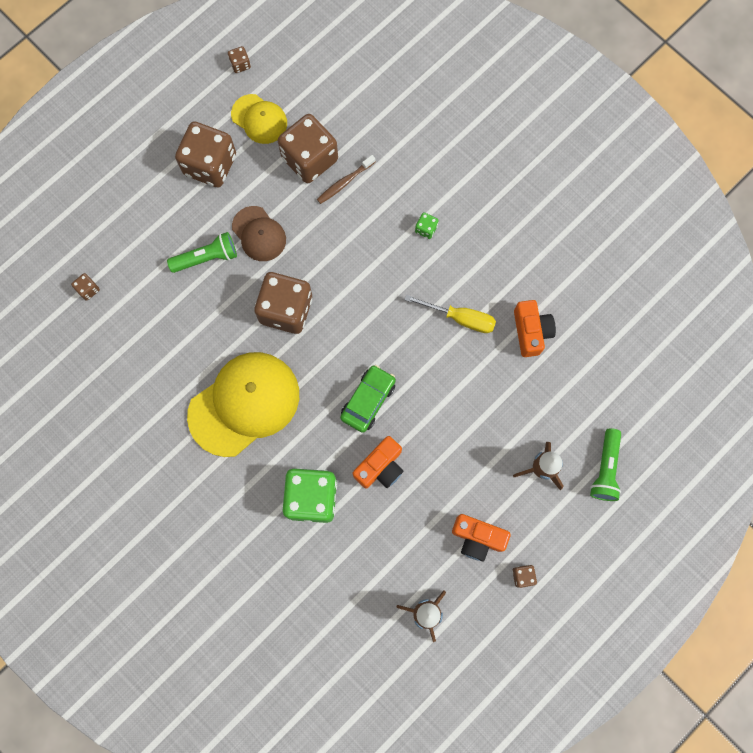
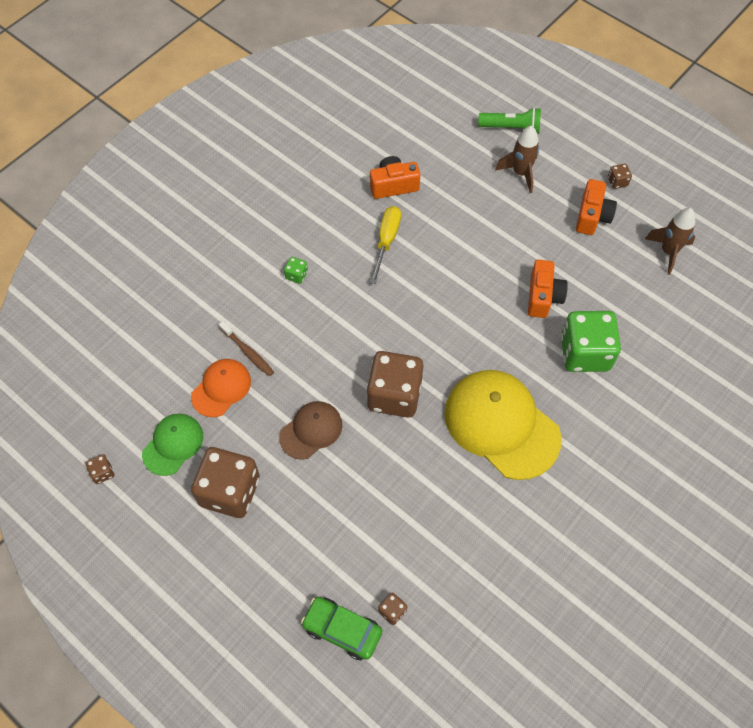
camera: 95 degrees left, 15 degrees down
green flashlight [167,232,237,273] -> none
yellow cap [231,94,287,144] -> green cap [142,414,203,476]
brown dice [278,114,338,183] -> orange cap [191,359,251,417]
green car [340,365,396,433] -> green car moved to [301,597,382,660]
orange camera [353,436,403,488] -> orange camera turned 60 degrees clockwise [528,259,568,318]

